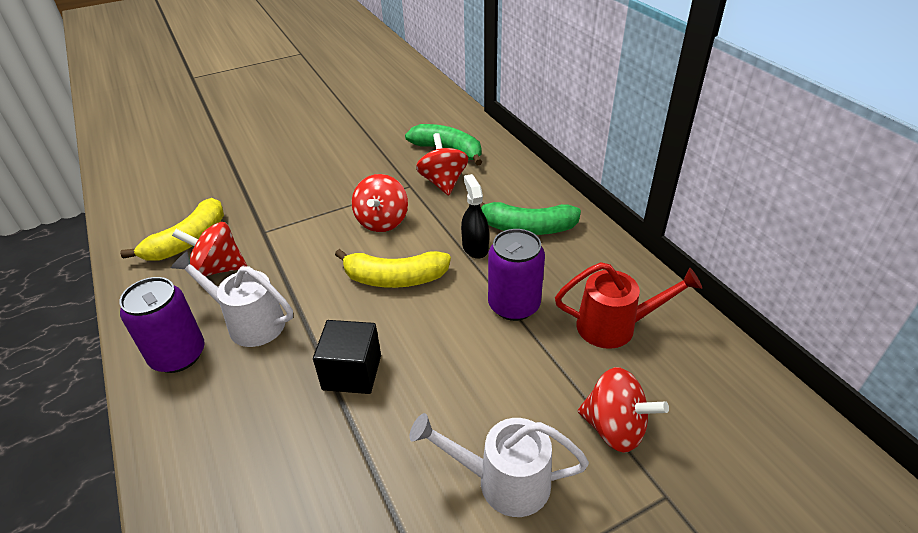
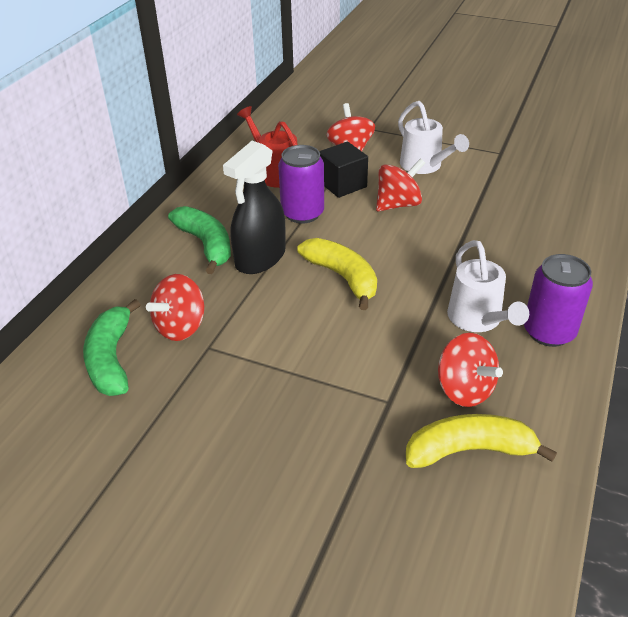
camera: 130 degrees left, 0 degrees up
black cube [313,320,381,394] -> black cube moved to [319,142,368,198]
red spinning top [352,174,408,232] -> red spinning top moved to [376,158,425,211]
black spray bottle [461,174,489,259] -> black spray bottle [223,141,286,274], size x1.66

